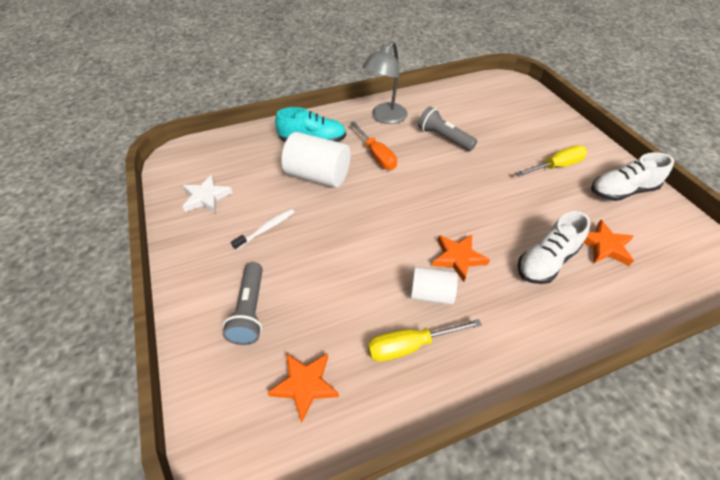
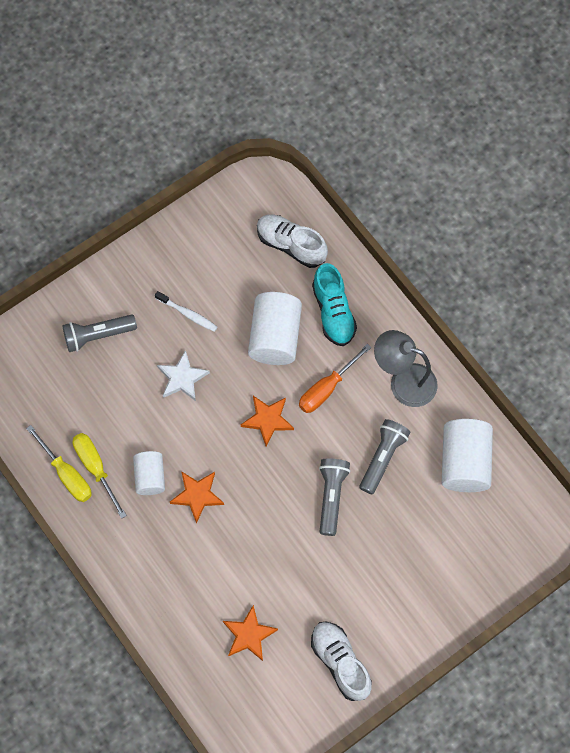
camera: 75 degrees right, 20 degrees up
white star [182,175,233,213] -> white star moved to [157,350,210,401]
orange star [267,353,339,423] -> orange star moved to [241,396,294,446]
yellow screwdriver [516,145,587,176] -> yellow screwdriver moved to [26,425,92,502]
white shoe [518,211,591,284] -> white shoe moved to [257,215,328,268]
none -> grey flashlight [319,459,350,536]
none -> white cylinder [442,419,493,492]

